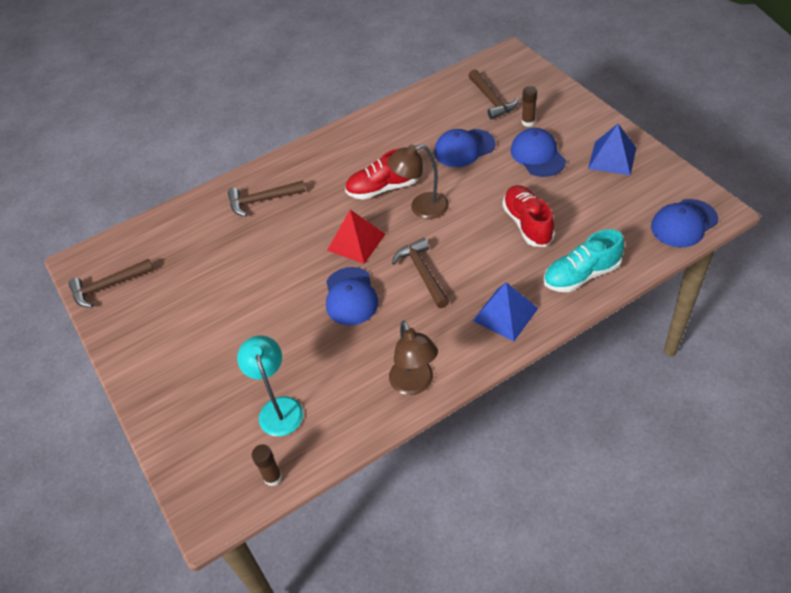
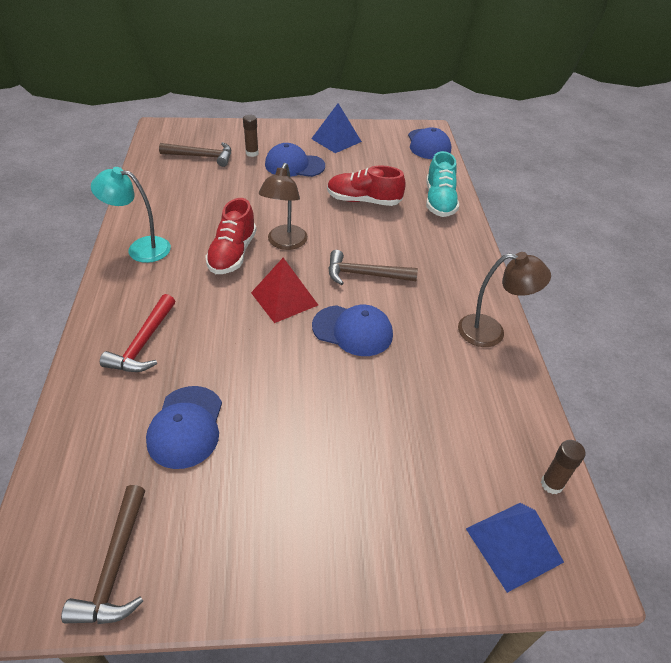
camera: 70 degrees left, 5 degrees down
brown hammer [228,180,306,217] -> red hammer [100,294,175,372]
turquoise lamp [237,335,304,436] -> turquoise lamp moved to [91,167,171,263]
blue cap [434,129,496,167] -> blue cap moved to [146,386,222,469]
blue pyramid [473,282,538,341] -> blue pyramid moved to [466,503,564,593]

